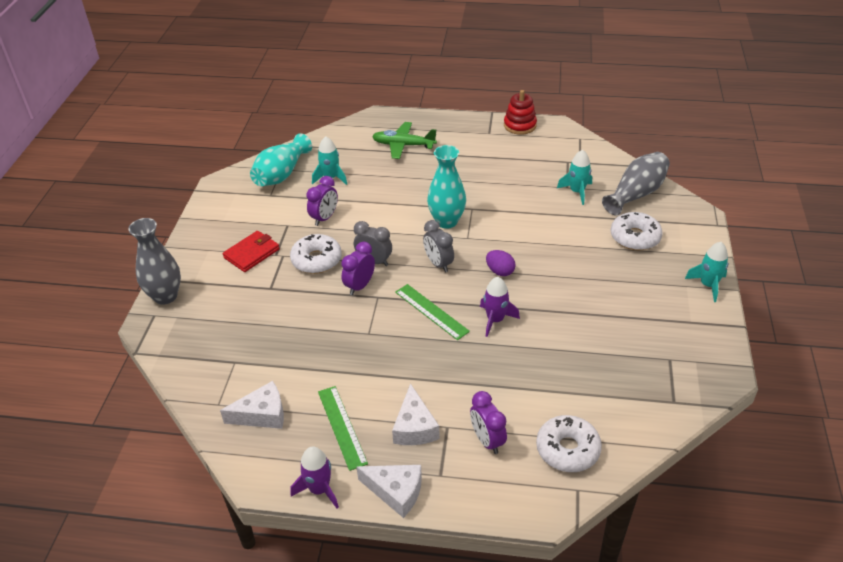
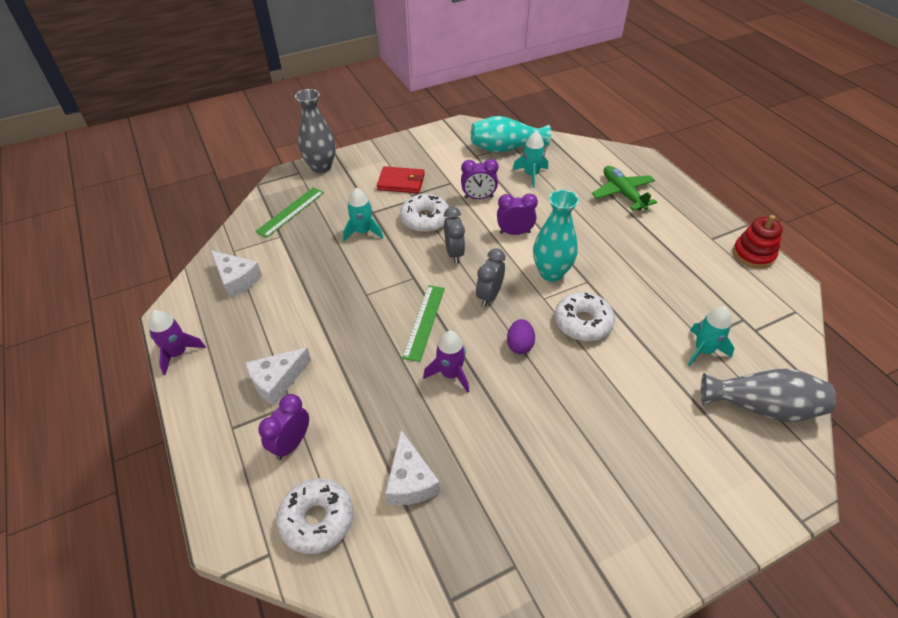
camera: 55 degrees right, 5 degrees up
green ruler [318,386,368,471] -> green ruler moved to [255,187,324,238]
purple clock [341,241,375,295] -> purple clock moved to [497,193,538,235]
white cheese [357,465,422,518] -> white cheese moved to [385,430,440,505]
white donut [611,212,663,250] -> white donut moved to [555,292,615,342]
turquoise rocket [685,242,728,302] -> turquoise rocket moved to [343,188,383,242]

